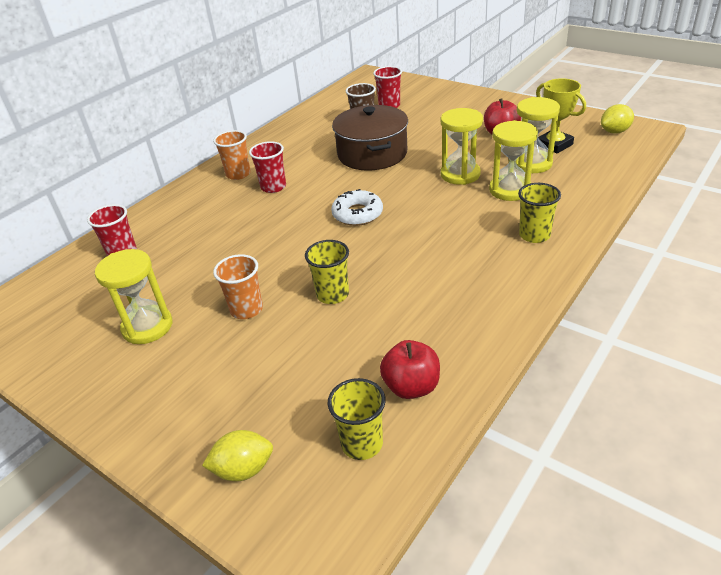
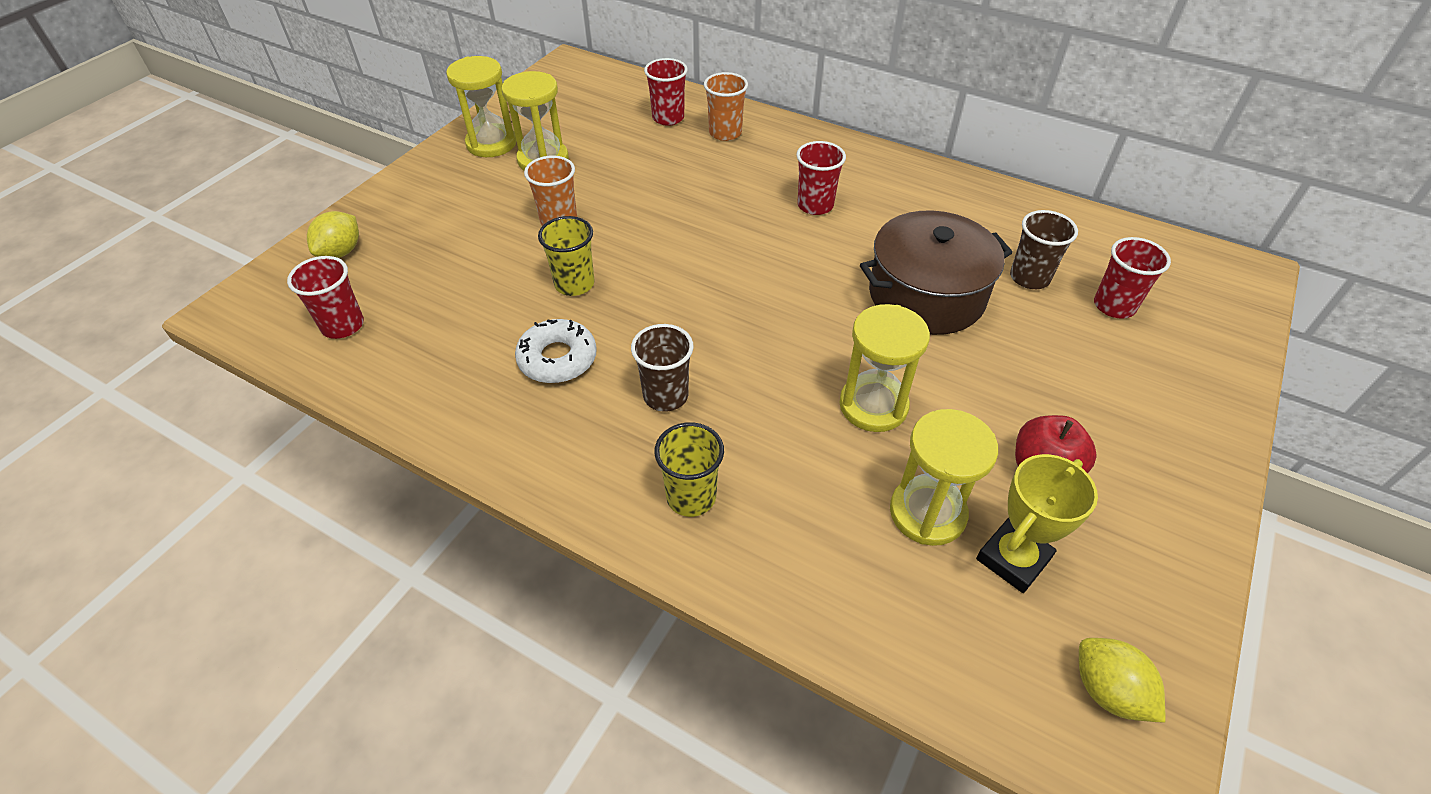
camera: 80 degrees right, 10 degrees up
yellow lemon [202,430,273,481] -> yellow lemon turned 45 degrees clockwise [307,211,359,258]
orange cup [213,130,251,180] -> orange cup moved to [704,72,748,141]
yellow cup [327,378,385,460] -> red cup [287,256,364,339]
white donut [331,189,383,226] -> white donut moved to [515,319,597,383]
red apple [380,340,440,399] -> none
yellow hourglass [489,120,538,201] -> yellow hourglass moved to [446,56,516,157]
none -> brown cup [631,324,693,412]

